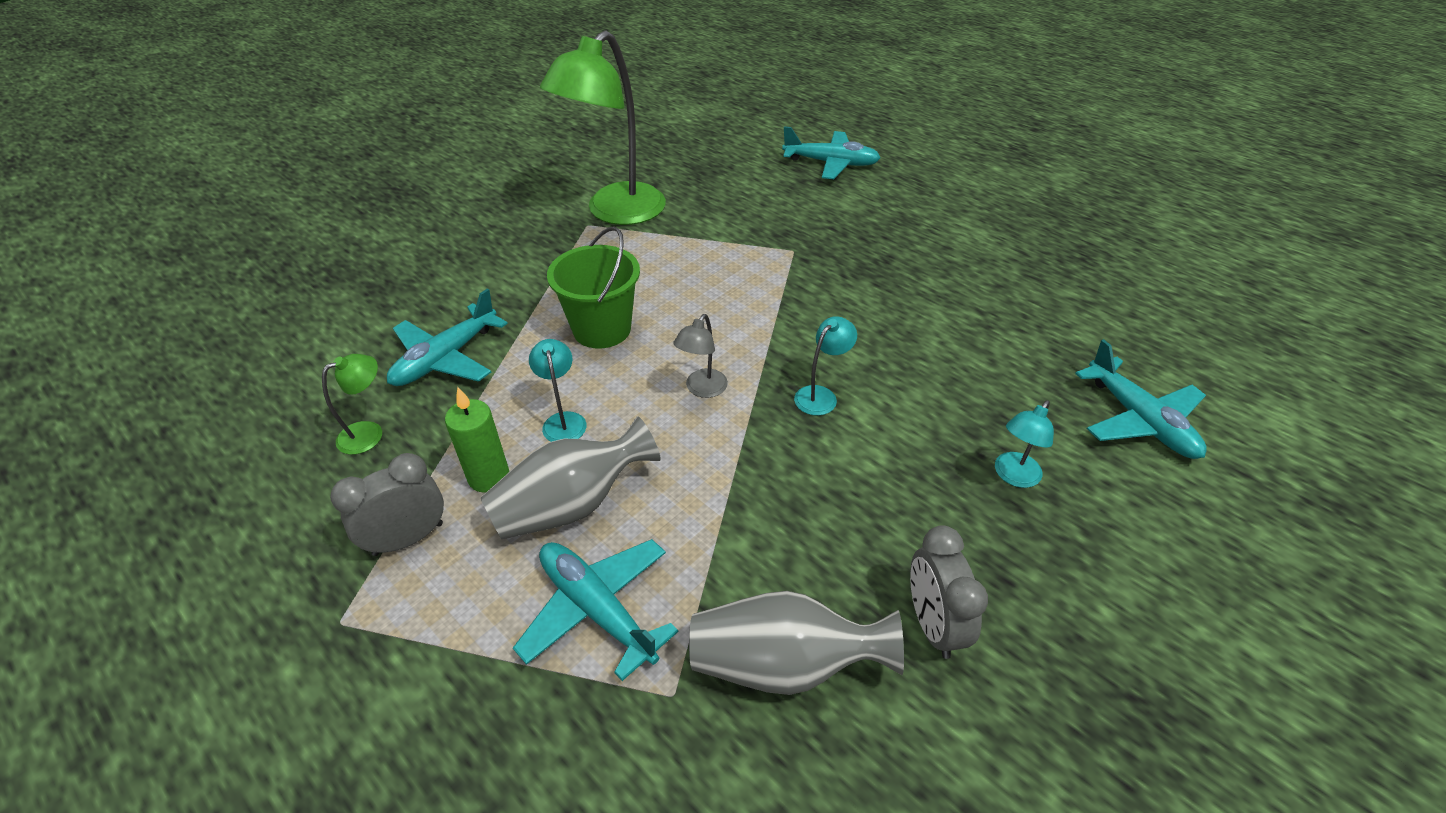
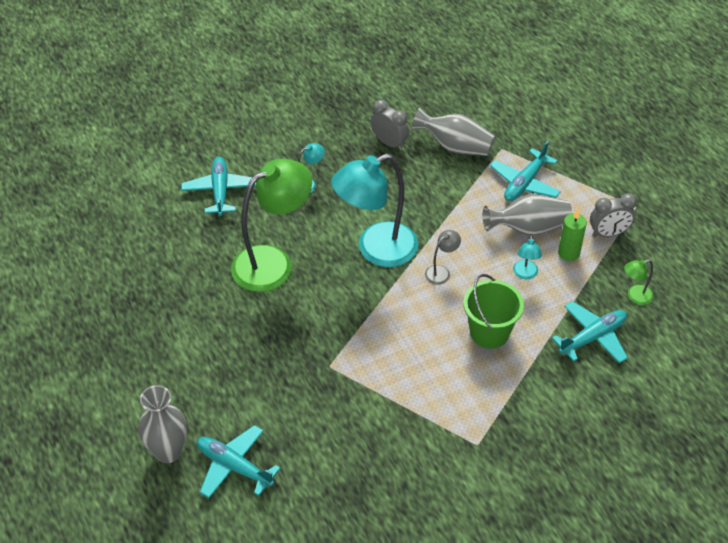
camera: 160 degrees left, 5 degrees up
turquoise plane [513,539,679,681] -> turquoise plane turned 60 degrees clockwise [490,141,561,201]
green lamp [540,30,666,225] -> green lamp moved to [231,159,312,292]
turquoise lamp [794,316,857,416] -> turquoise lamp [331,154,418,267], size x2.41
grey clock [910,525,988,659] -> grey clock turned 60 degrees counterclockwise [370,100,409,150]
none -> grey vase [138,385,187,463]

